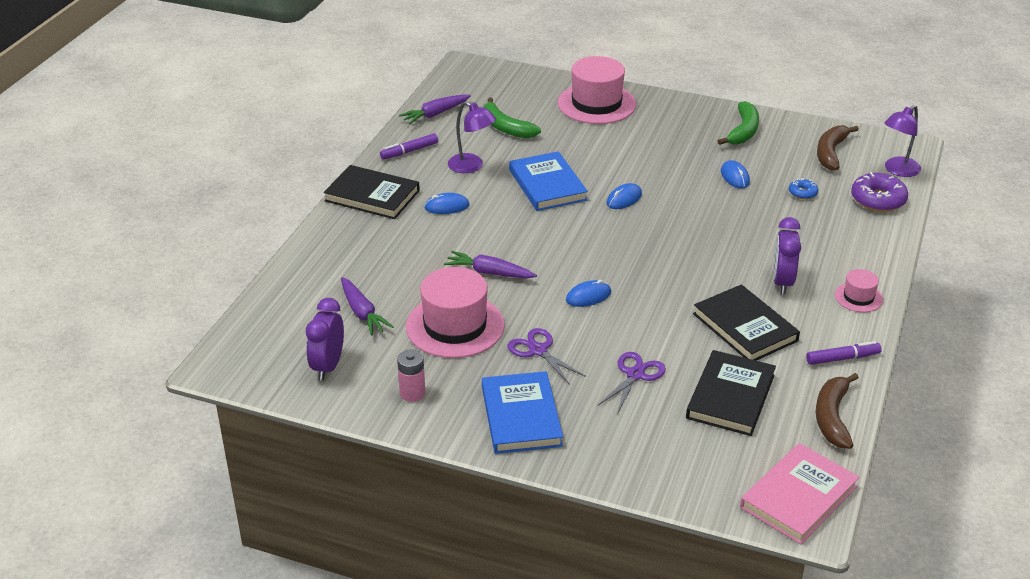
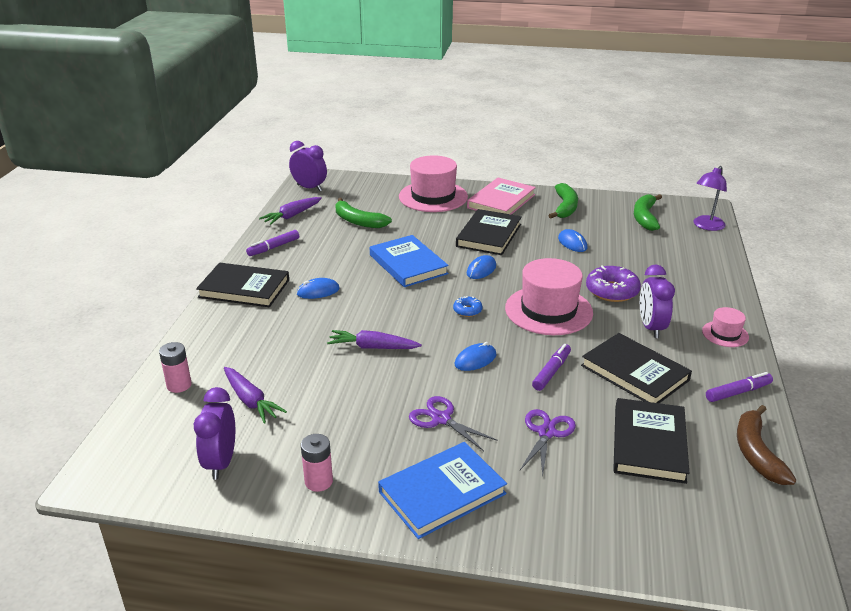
camera: 10 degrees left, 5 degrees down
pink hat [406,267,505,358] -> pink hat moved to [505,258,593,335]
purple lamp [448,101,496,173] -> none
blue book [482,371,563,454] -> blue book turned 75 degrees clockwise [378,442,507,539]
pink book [740,443,860,544] -> pink book moved to [467,178,536,215]
blue donut [789,178,818,199] -> blue donut moved to [453,296,482,317]
brown banana [817,125,859,170] -> green banana [634,194,662,231]
purple donut [851,172,908,212] -> purple donut moved to [586,265,641,302]
none -> pink battery [159,342,192,393]
none -> purple clock [289,141,327,191]
none -> black book [456,209,522,255]
none -> purple marker [532,344,571,391]

